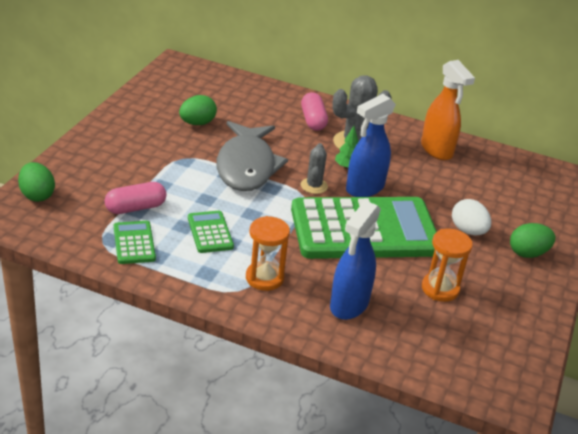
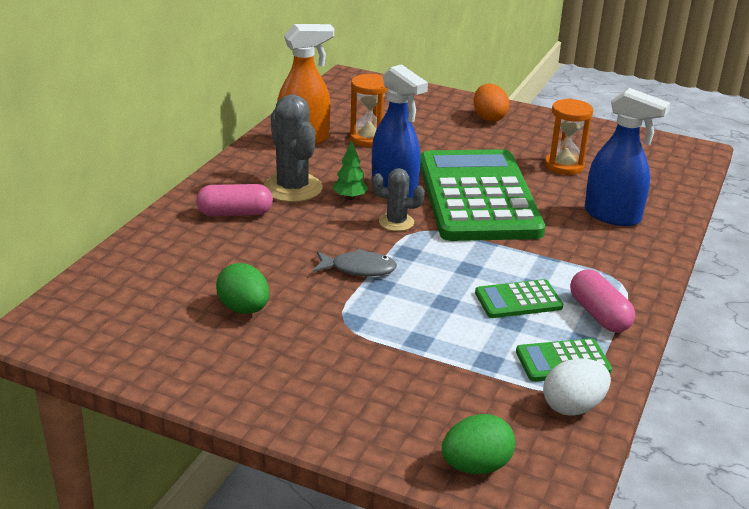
camera: 85 degrees left, 5 degrees down
pink capsule [105,182,167,214] -> pink capsule moved to [570,269,635,333]
grey fish [217,121,288,191] -> grey fish [313,249,397,276], size x0.48
orange hourglass [246,216,290,291] -> orange hourglass moved to [350,74,387,147]
white egg [452,199,491,235] -> white egg moved to [543,359,611,416]
green egg [510,223,555,258] -> orange egg [473,84,509,122]

